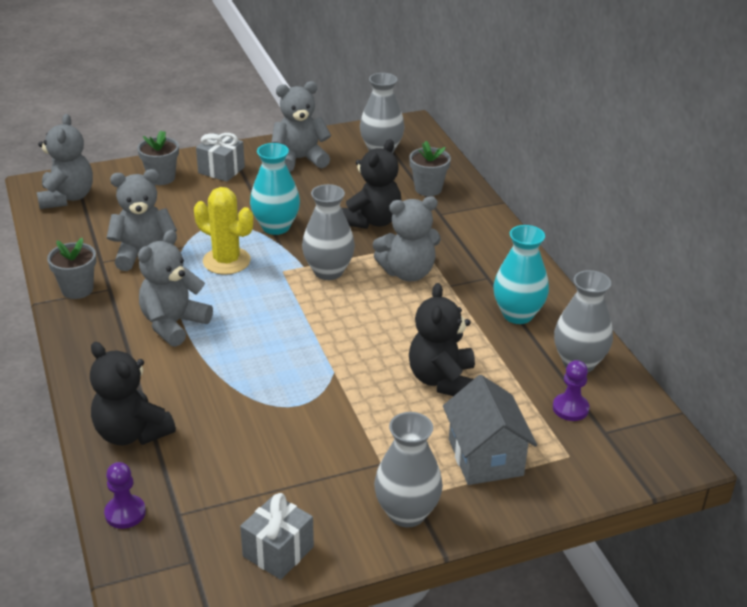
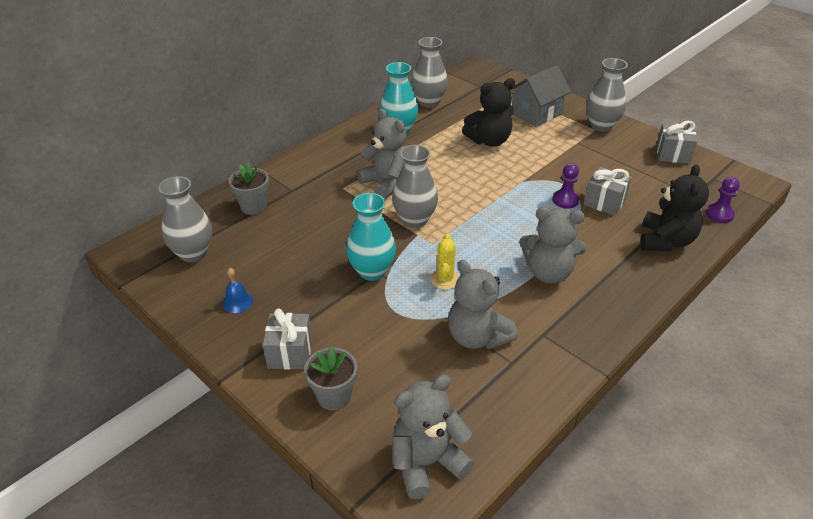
camera: 115 degrees left, 5 degrees up
grey flower pot [47,238,96,299] -> none
yellow cactus [194,187,253,275] -> yellow cactus [431,234,459,290], size x0.64
grey teddy bear [271,81,331,172] -> blue bell [223,268,253,313]
black teddy bear [342,139,402,229] -> none
purple pawn [553,360,590,421] -> purple pawn moved to [552,163,579,209]
none -> grey gift [584,167,632,216]

